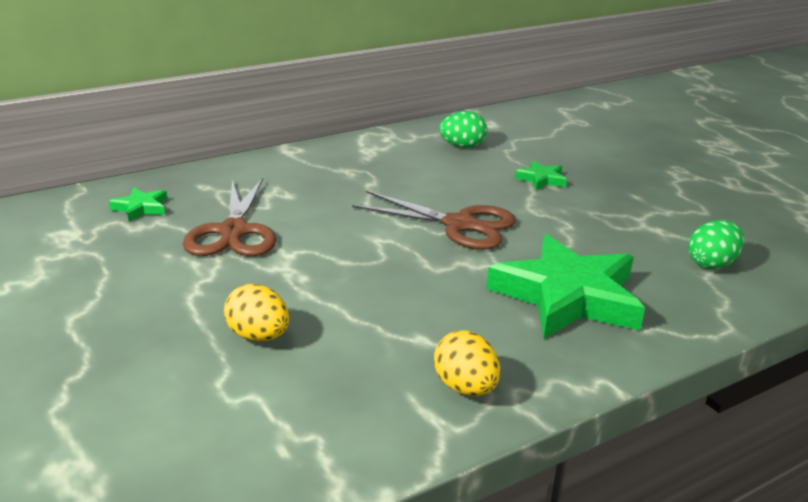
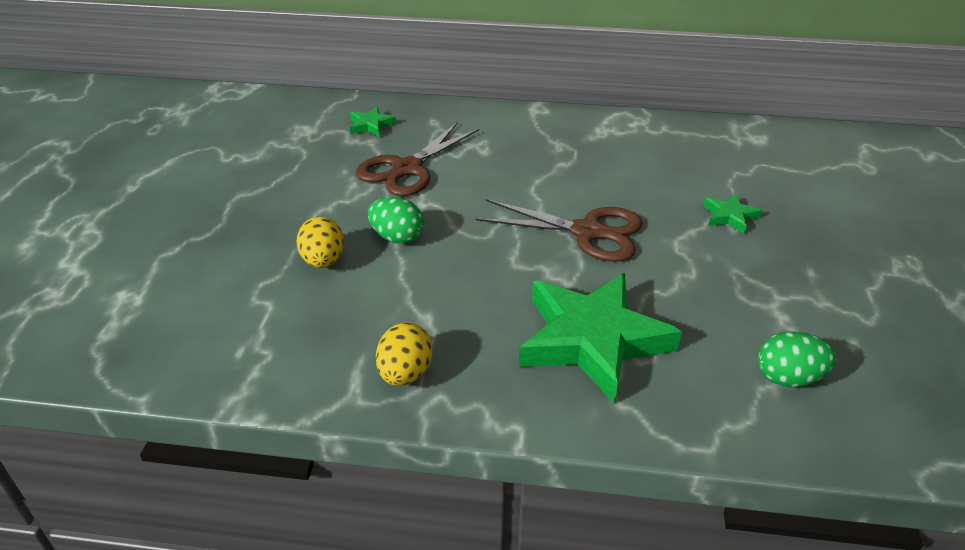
camera: 40 degrees right, 10 degrees up
brown scissors [352,191,516,250] -> brown scissors turned 45 degrees counterclockwise [476,199,643,262]
green egg [439,111,487,148] -> green egg moved to [368,197,424,244]

